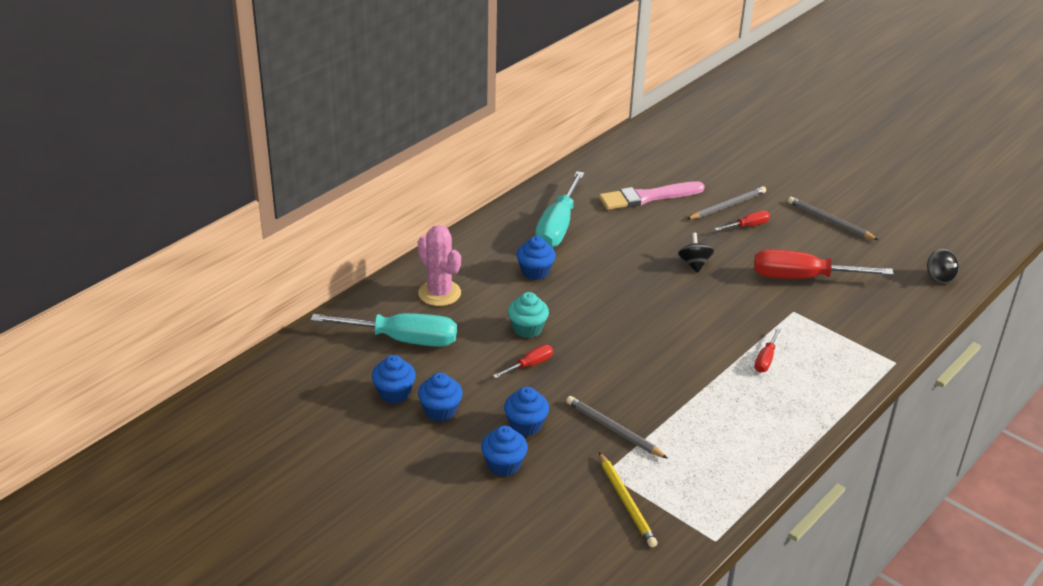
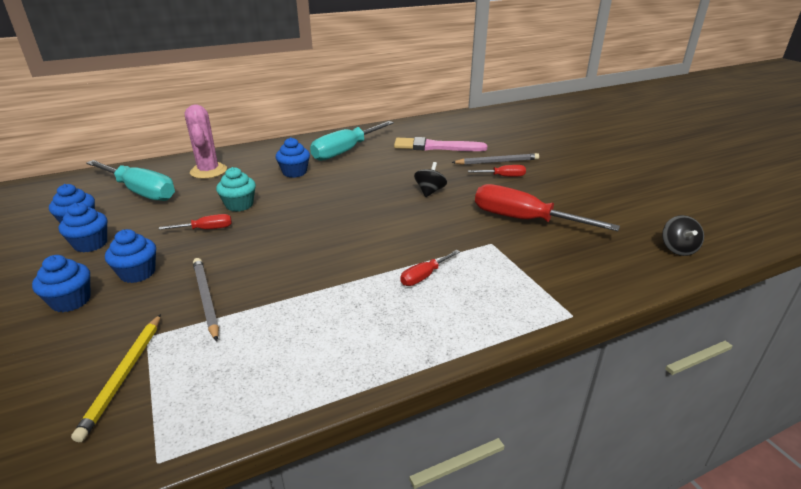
camera: 25 degrees right, 5 degrees down
grey pencil [788,197,878,240] -> none

